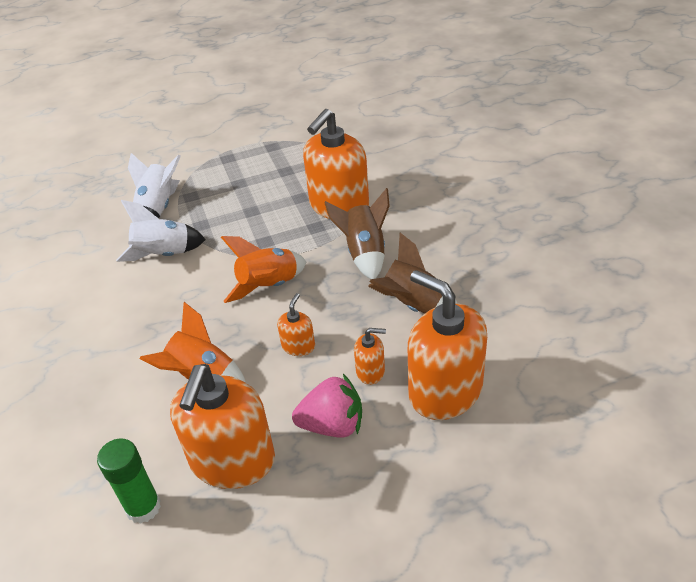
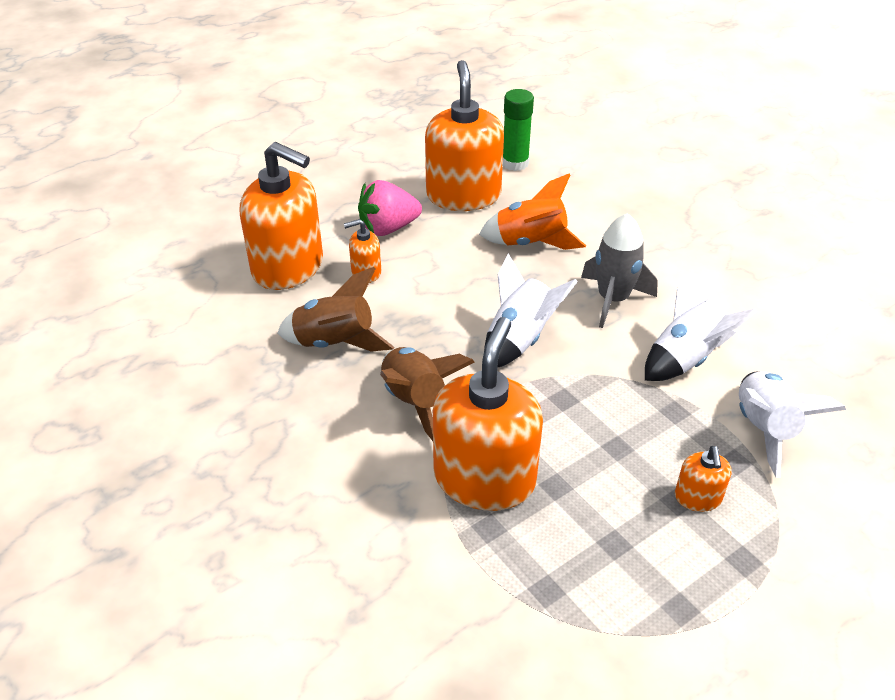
camera: 160 degrees right, 0 degrees up
orange rocket [221,236,306,303] -> white rocket [484,253,578,367]
orange soap dispenser [277,293,315,356] -> orange soap dispenser moved to [675,446,732,512]
none -> grey rocket [581,213,658,328]

